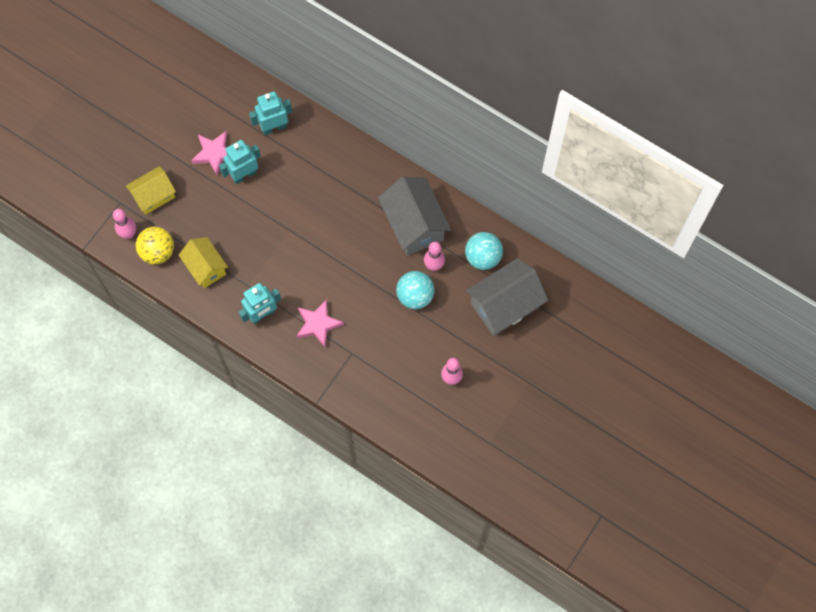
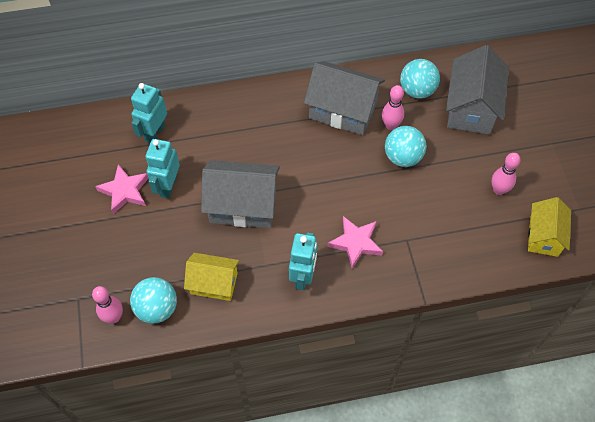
camera: 45 degrees left, 10 degrees down
yellow house [126,166,176,215] -> yellow house moved to [528,197,571,257]
yellow ball [136,227,174,265] -> turquoise ball [130,277,177,324]
none -> grey house [201,160,280,228]

